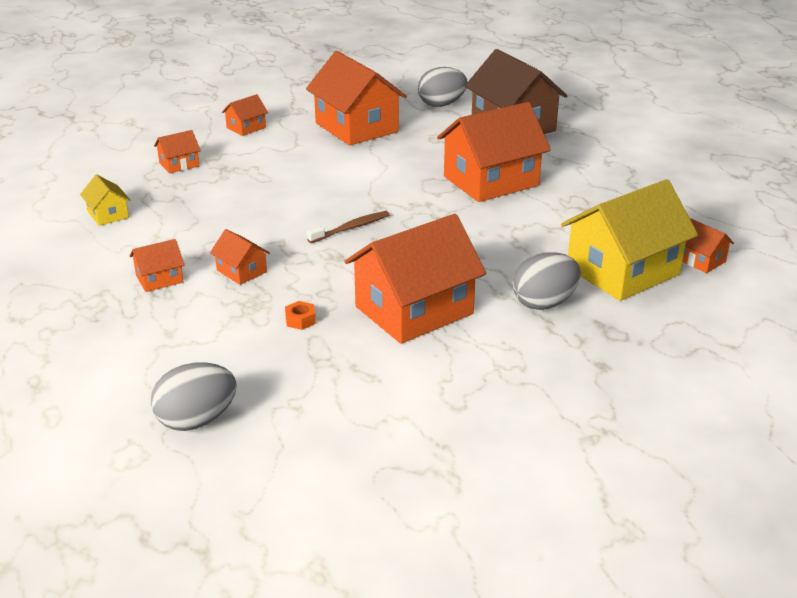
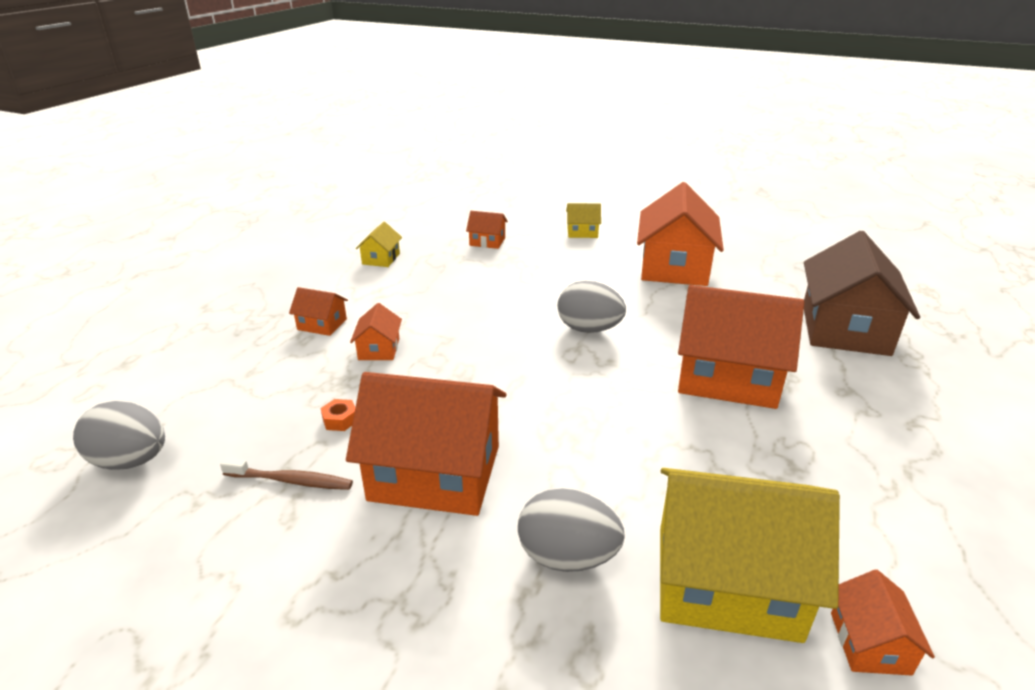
camera: 45 degrees right, 0 degrees up
orange house [222,94,268,136] -> yellow house [566,203,601,238]
brown toothbrush [307,211,390,243] -> brown toothbrush moved to [220,458,353,490]
grey egg [418,67,468,107] -> grey egg moved to [558,281,626,333]

